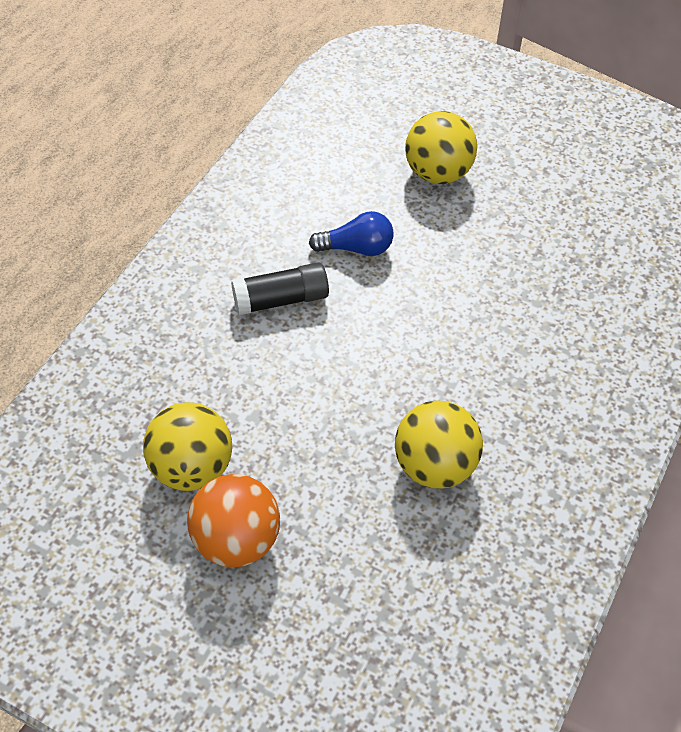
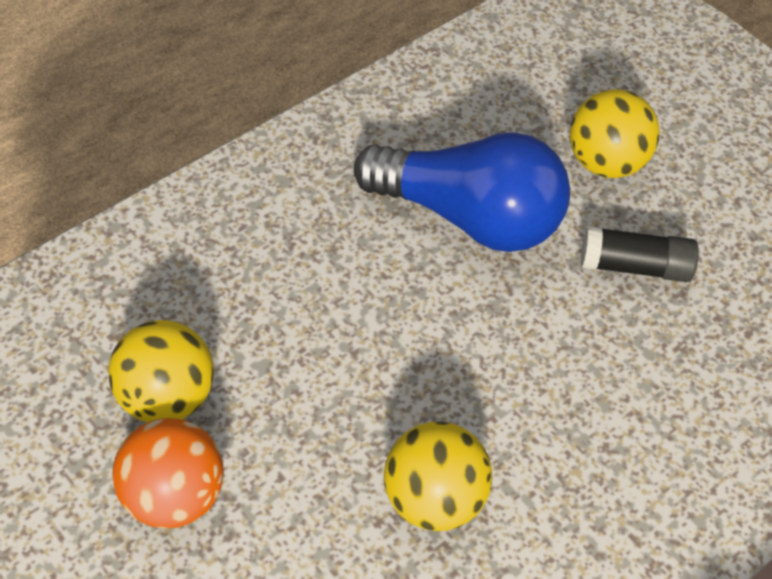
camera: 20 degrees right, 0 degrees up
black glue stick [231,262,329,315] -> black glue stick moved to [581,226,699,282]
blue light bulb [309,211,394,256] -> blue light bulb [353,132,570,252], size x2.15

